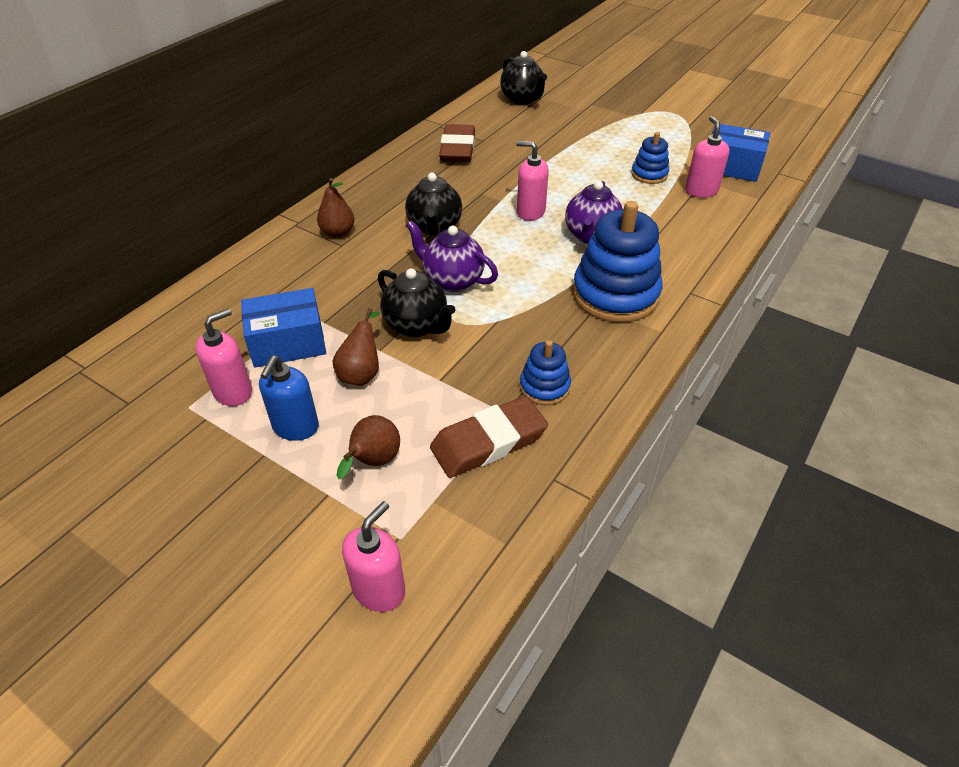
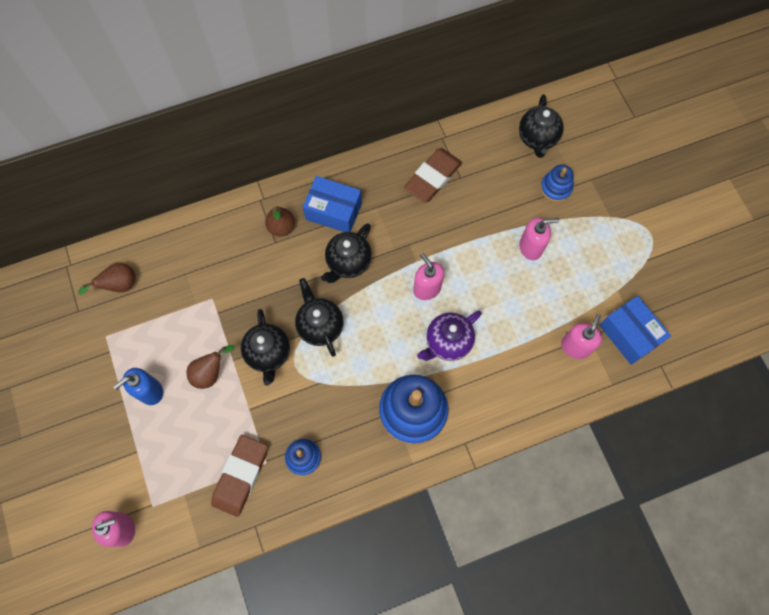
camera: 35 degrees right, 25 degrees up
pink soap dispenser [196,308,252,406] -> pink soap dispenser moved to [519,218,560,260]
blue box [241,288,326,367] -> blue box moved to [303,176,362,232]
brown pear [337,415,400,479] -> brown pear moved to [78,262,136,295]
purple teapot [406,220,498,292] -> black teapot [295,278,344,357]
brown eraser [430,396,548,478] -> brown eraser turned 75 degrees counterclockwise [211,435,268,517]
blue stacking toy [631,132,669,184] -> blue stacking toy moved to [540,164,574,202]

